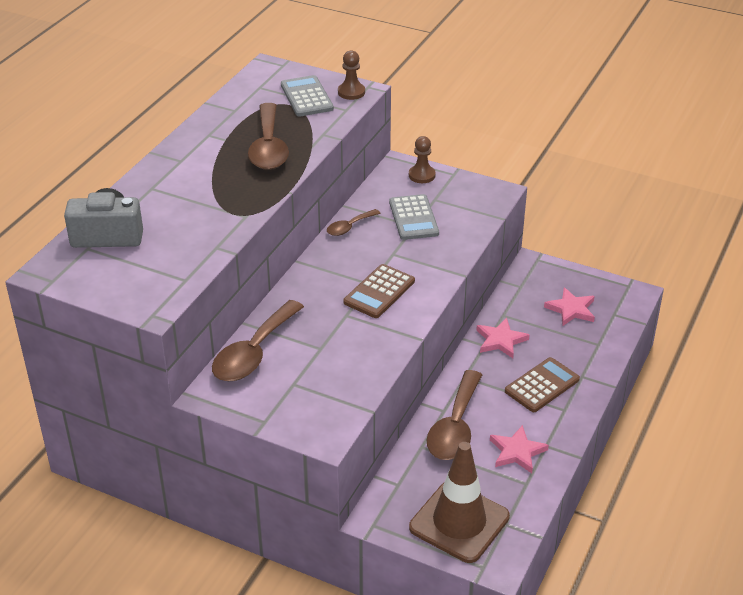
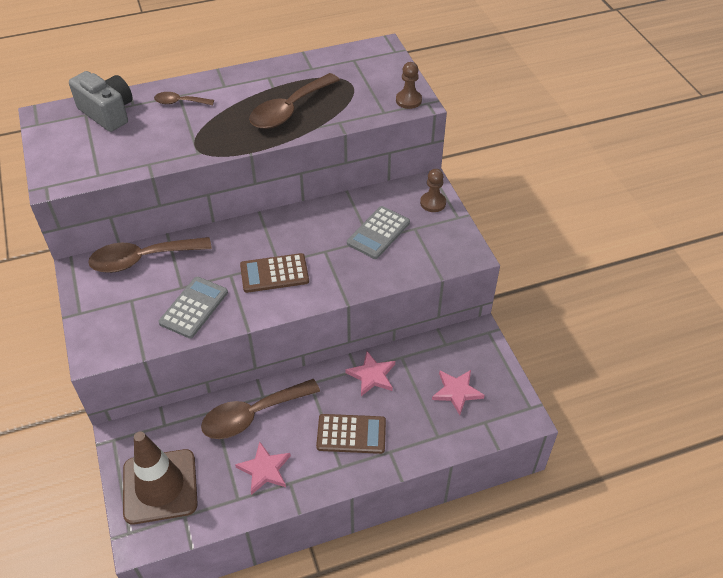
camera: 45 degrees right, 10 degrees up
grey calculator [281,75,334,117] -> grey calculator moved to [159,277,228,338]
brown spoon [327,209,381,236] -> brown spoon moved to [154,92,214,106]

